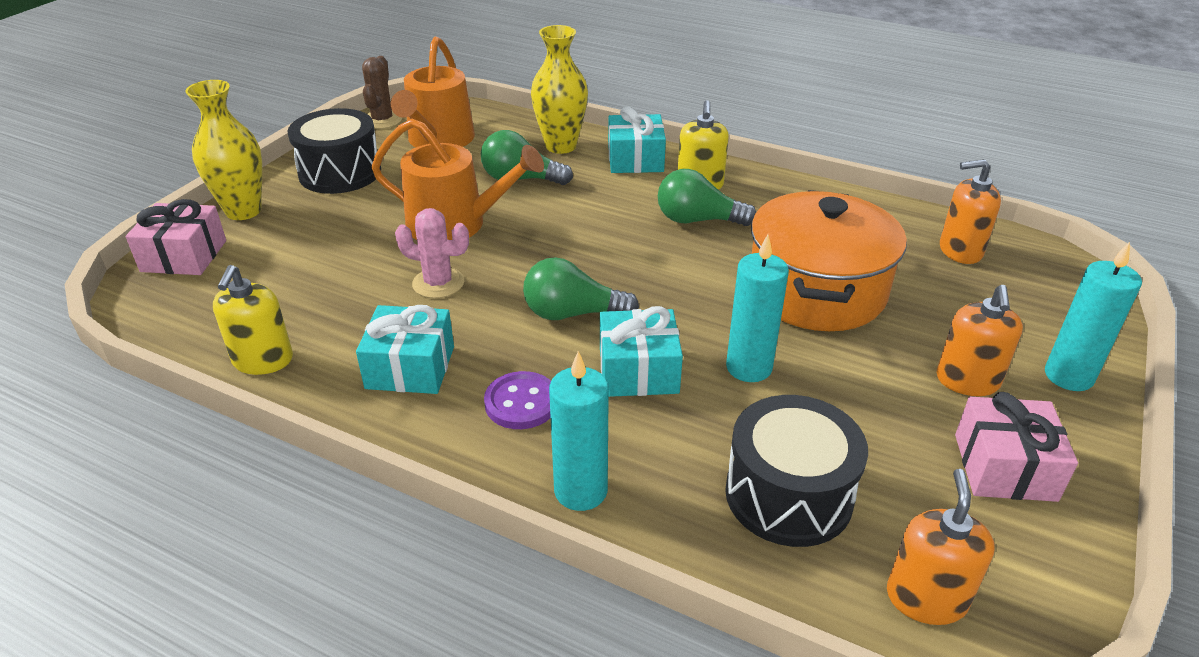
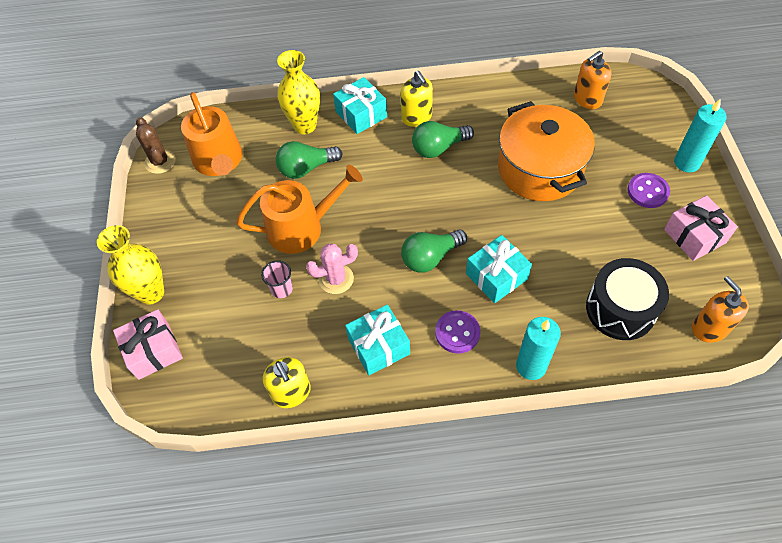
camera: 30 degrees left, 20 degrees up
black drum [287,108,381,194] -> none
turquoise candle [726,235,789,382] -> none
orange soap dispenser [937,285,1023,396] -> purple button [627,173,670,208]
none -> pink cup [261,260,293,298]

